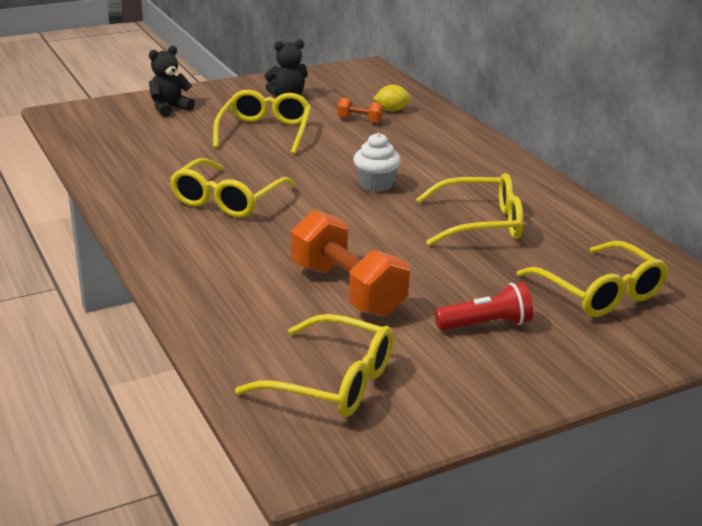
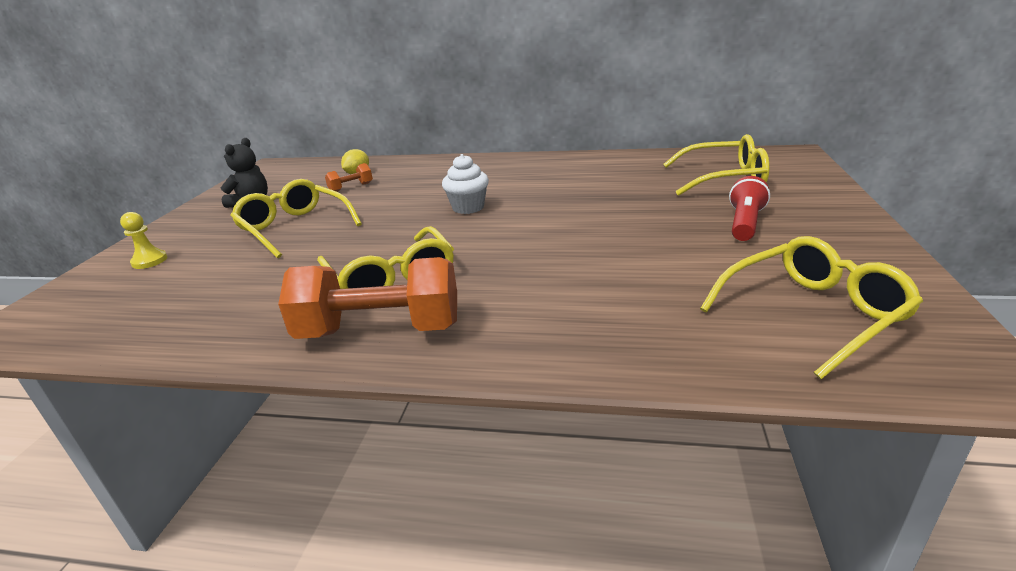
camera: 50 degrees left, 0 degrees up
black teddy bear [149,46,195,117] -> yellow pawn [120,212,167,269]
orange dumbbell [291,210,410,317] -> orange dumbbell moved to [278,257,457,339]
yellow glasses [416,173,523,246] -> none

